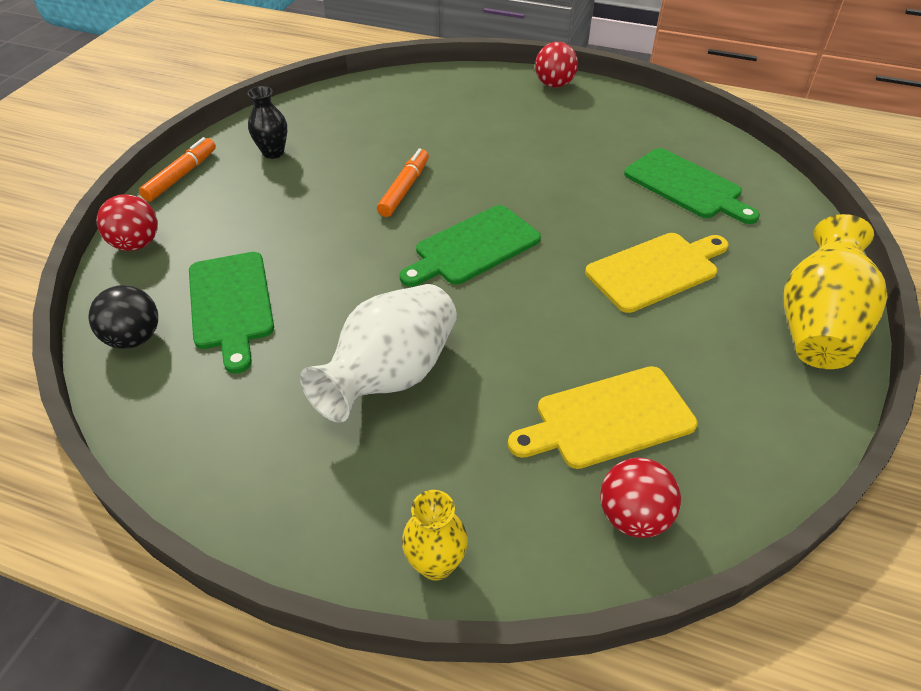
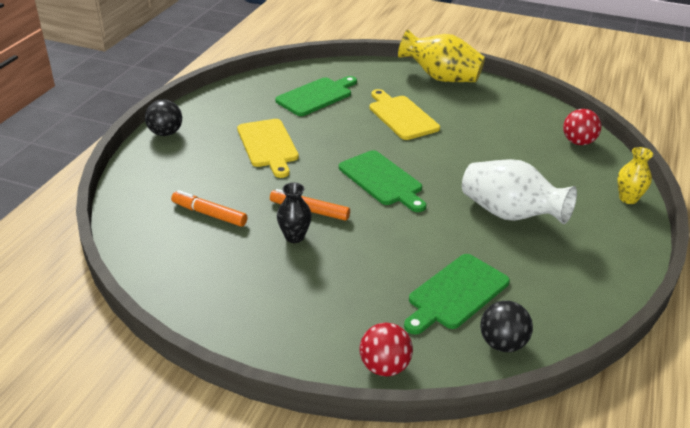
camera: 90 degrees left, 10 degrees down
orange marker [139,137,216,202] -> orange marker moved to [171,190,247,227]
green cutting board [189,252,274,374] -> green cutting board turned 150 degrees clockwise [404,254,510,335]
black vase [248,86,287,159] -> black vase moved to [277,182,312,243]
yellow cutting board [508,366,698,469] -> yellow cutting board moved to [237,119,299,178]
red ball [535,42,578,87] -> black ball [145,99,182,136]

